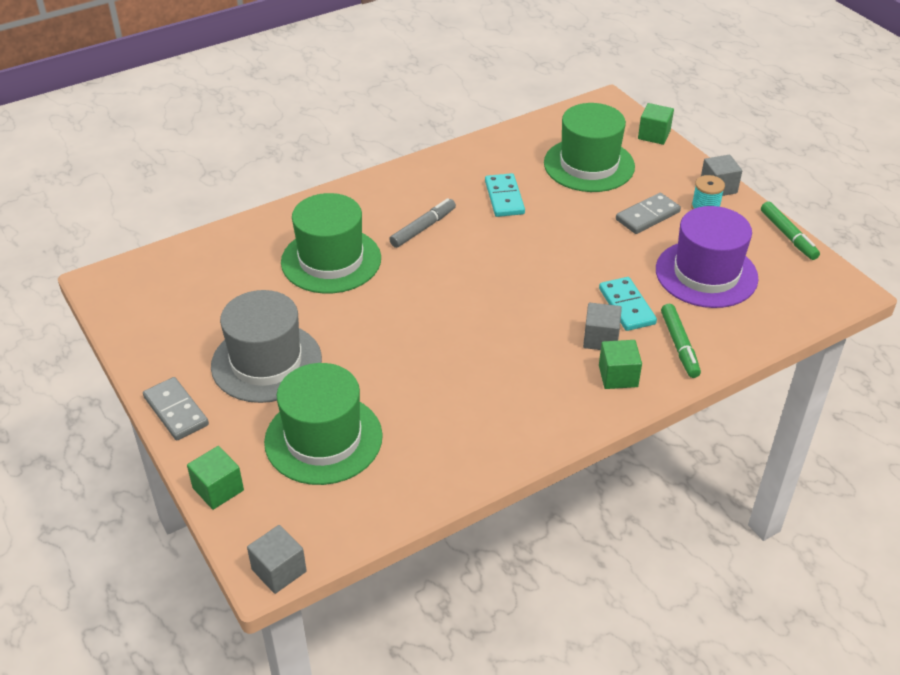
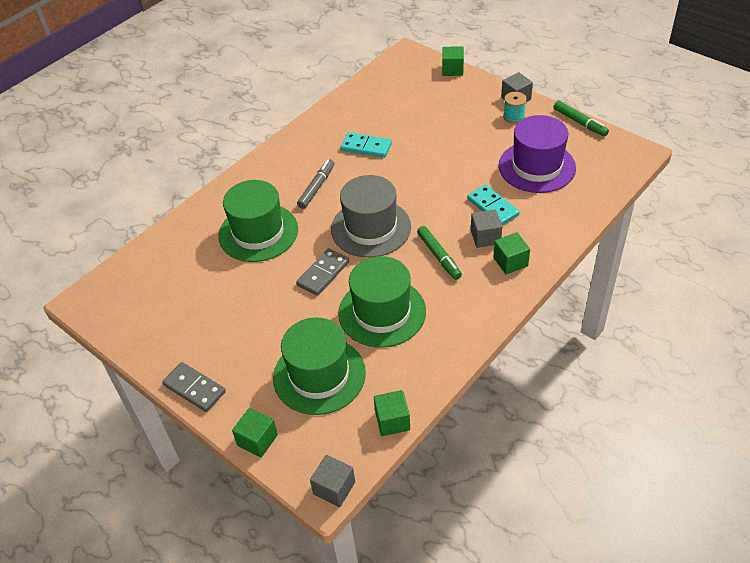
camera: 15 degrees left, 5 degrees up
grey hat [211,290,322,403] -> grey hat moved to [331,175,411,258]
turquoise domino [485,173,525,217] -> turquoise domino turned 45 degrees counterclockwise [340,132,392,158]
green hat [544,103,635,192] -> green hat moved to [338,256,426,347]
grey domino [616,193,681,234] -> grey domino moved to [296,248,349,296]
green marker [661,304,701,378] -> green marker moved to [417,226,462,280]
none -> green cube [374,390,410,436]

